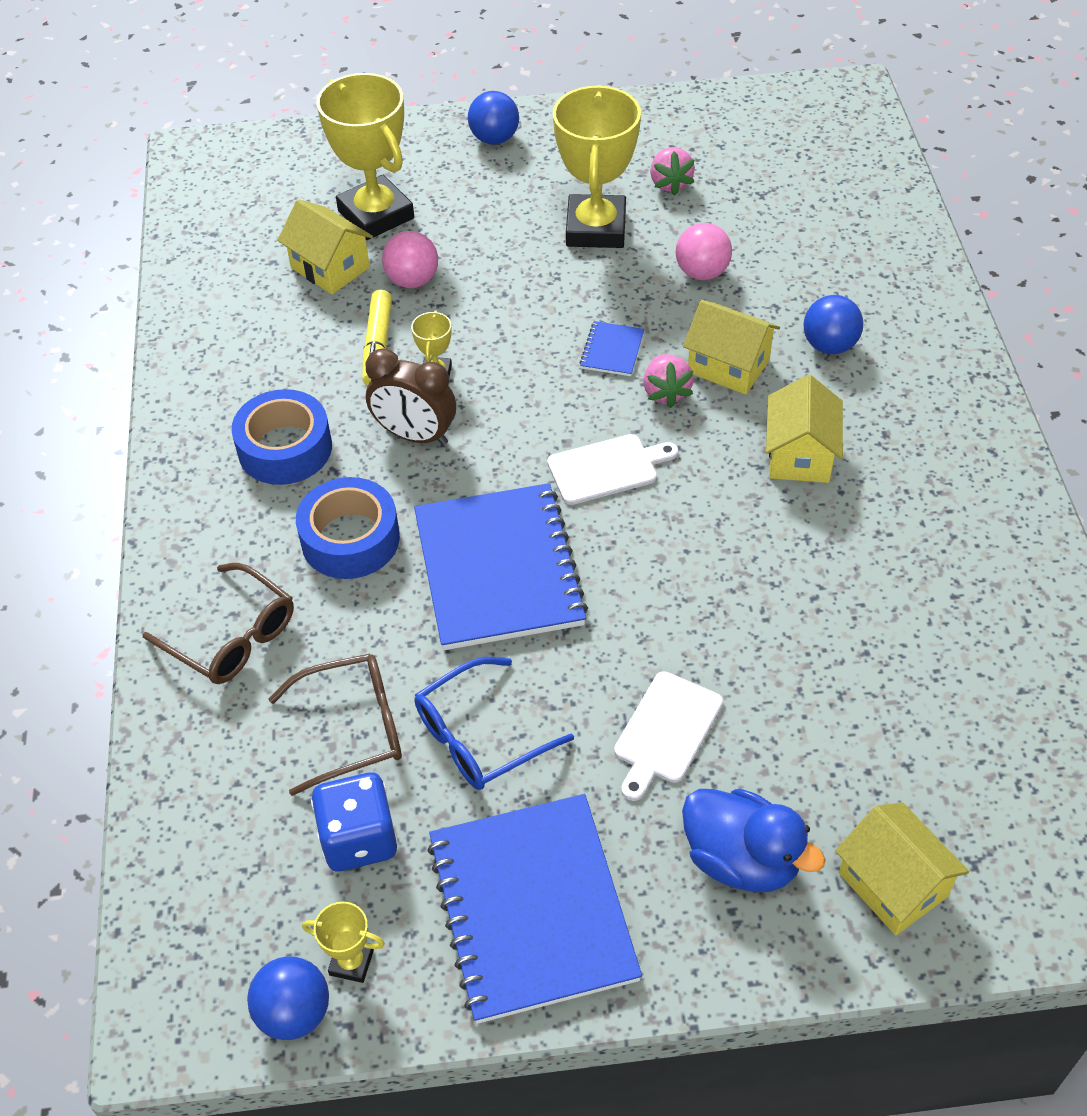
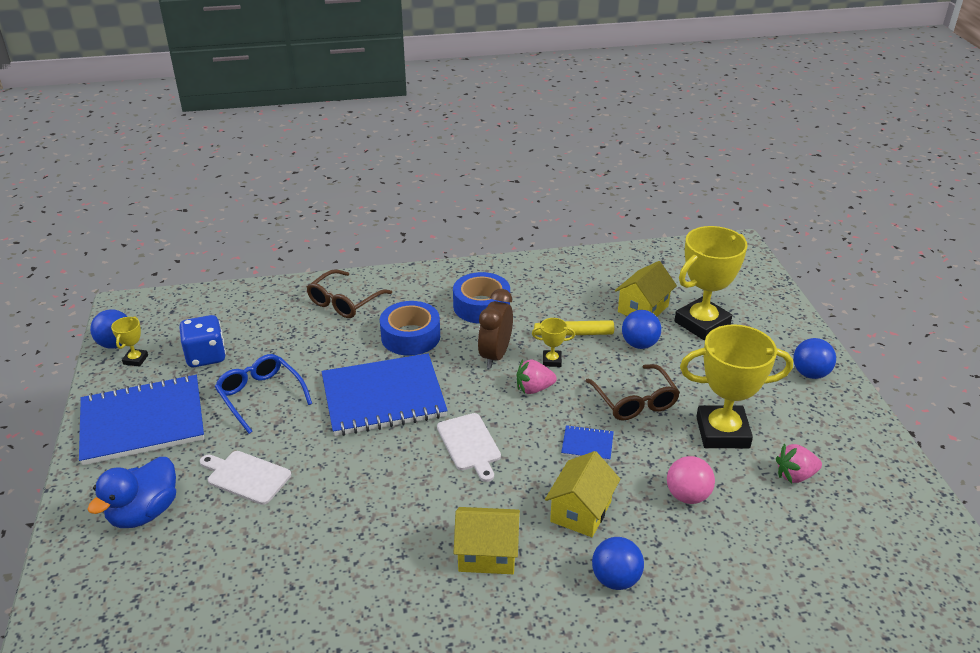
camera: 85 degrees right, 15 degrees down
brown glasses [269,653,402,796] -> brown glasses moved to [586,364,680,421]
pink ball [382,231,438,288] -> blue ball [622,310,661,349]
pink strawberry [643,354,694,408] -> pink strawberry moved to [517,359,557,394]
yellow house [835,802,969,935] -> none

